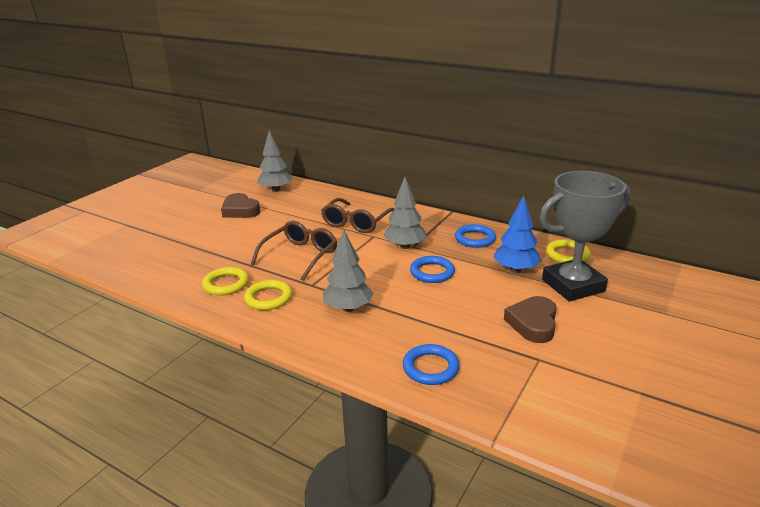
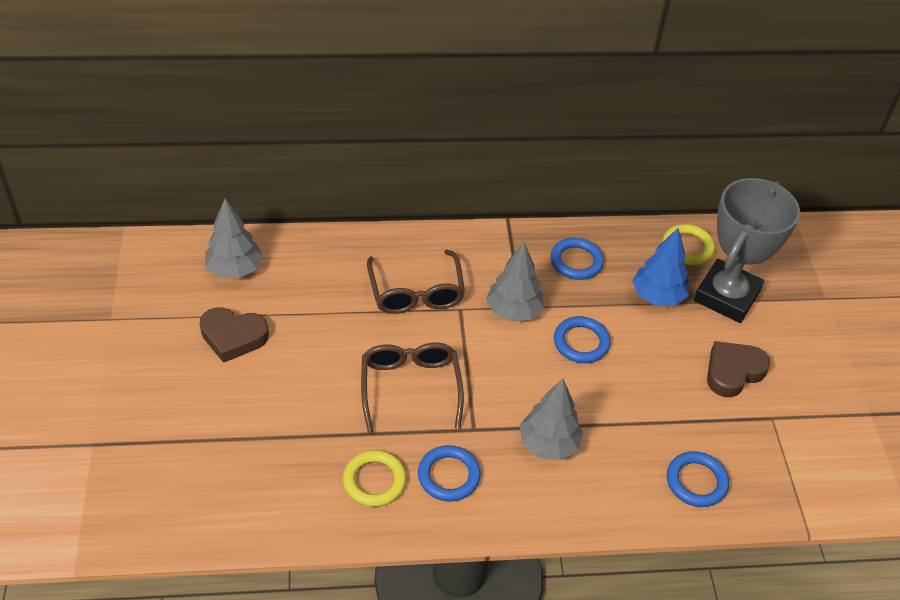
camera: 40 degrees left, 20 degrees up
yellow ring [244,280,292,310] -> blue ring [418,445,481,502]
brown heart [504,296,557,343] -> brown heart turned 75 degrees clockwise [707,341,770,397]

